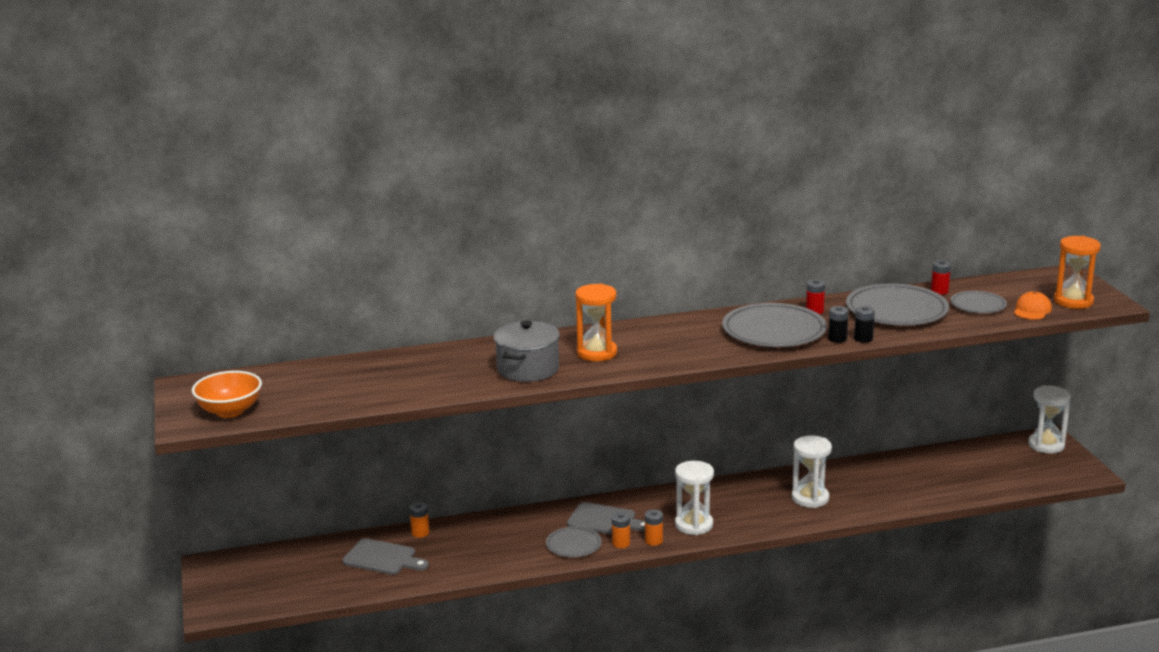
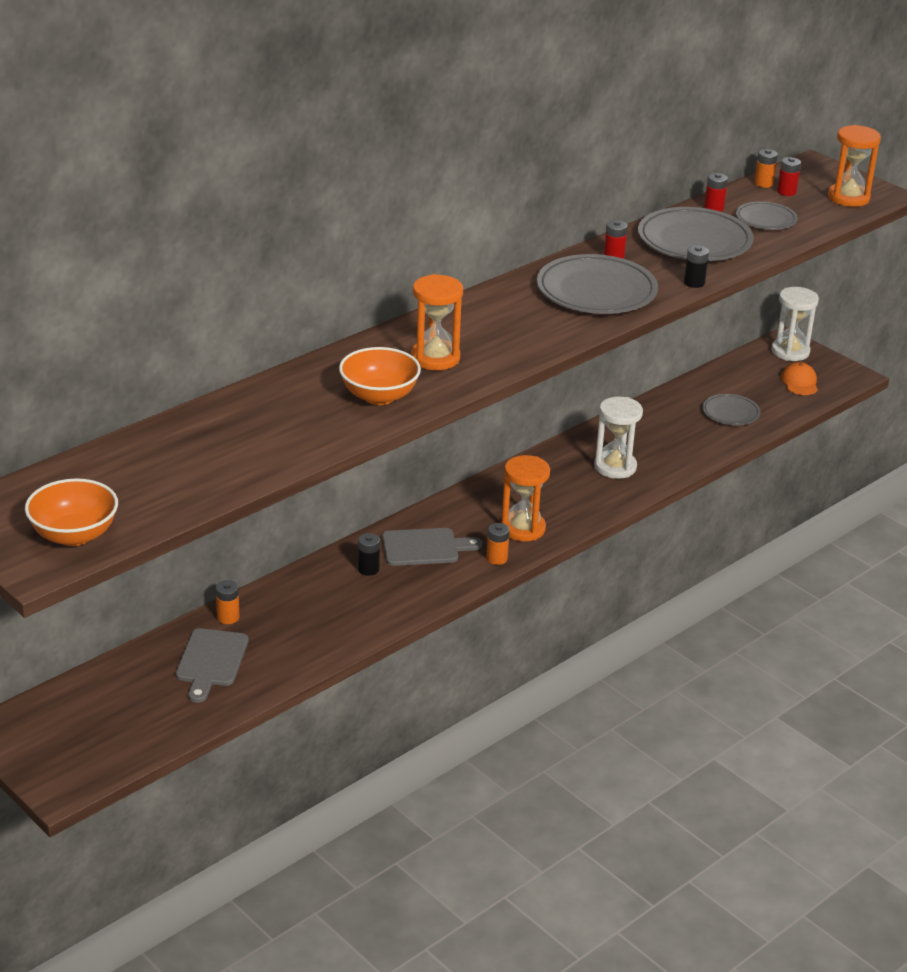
camera: 30 degrees left, 10 degrees up
grey cutting board [342,538,429,575] -> grey cutting board turned 105 degrees clockwise [176,628,249,703]
grey pot [494,321,560,382] -> orange bowl [339,347,421,405]
grey plate [546,527,602,557] -> grey plate moved to [702,394,761,425]
orange battery [612,512,630,548] -> orange battery moved to [754,149,778,188]
white hourglass [675,461,714,535] -> orange hourglass [501,455,550,541]
black battery [828,306,849,343] -> black battery moved to [358,533,380,576]
orange cap [1014,291,1052,320] -> orange cap moved to [781,362,818,395]
none -> red battery [777,157,801,196]

